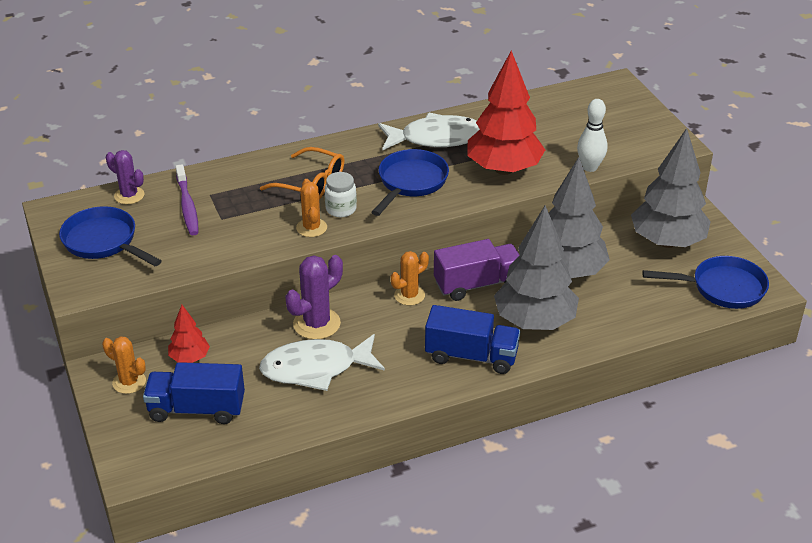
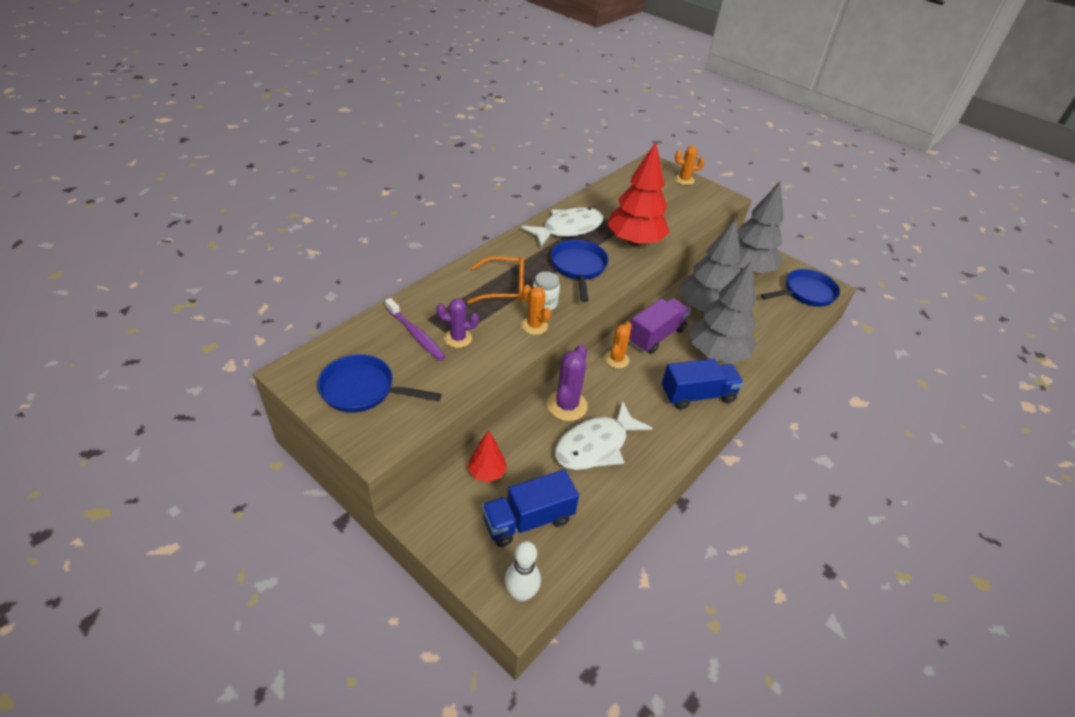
camera: 30 degrees left, 5 degrees up
orange cactus [102,336,146,394] -> orange cactus moved to [674,146,705,185]
purple cactus [106,150,144,204] -> purple cactus moved to [436,298,479,348]
white bowling pin [577,99,607,172] -> white bowling pin moved to [505,541,541,602]

